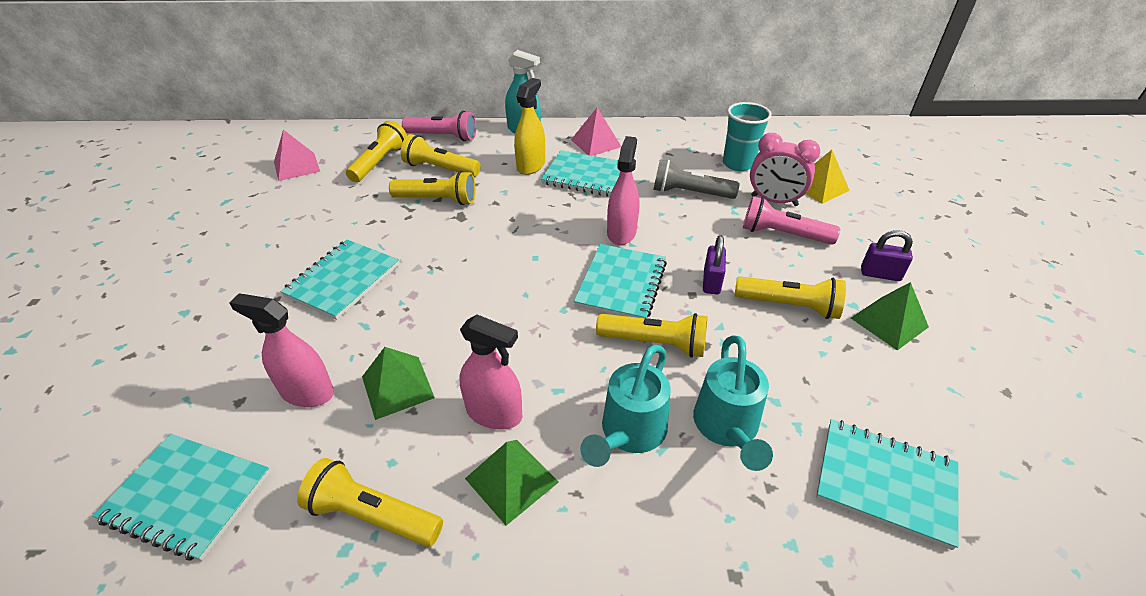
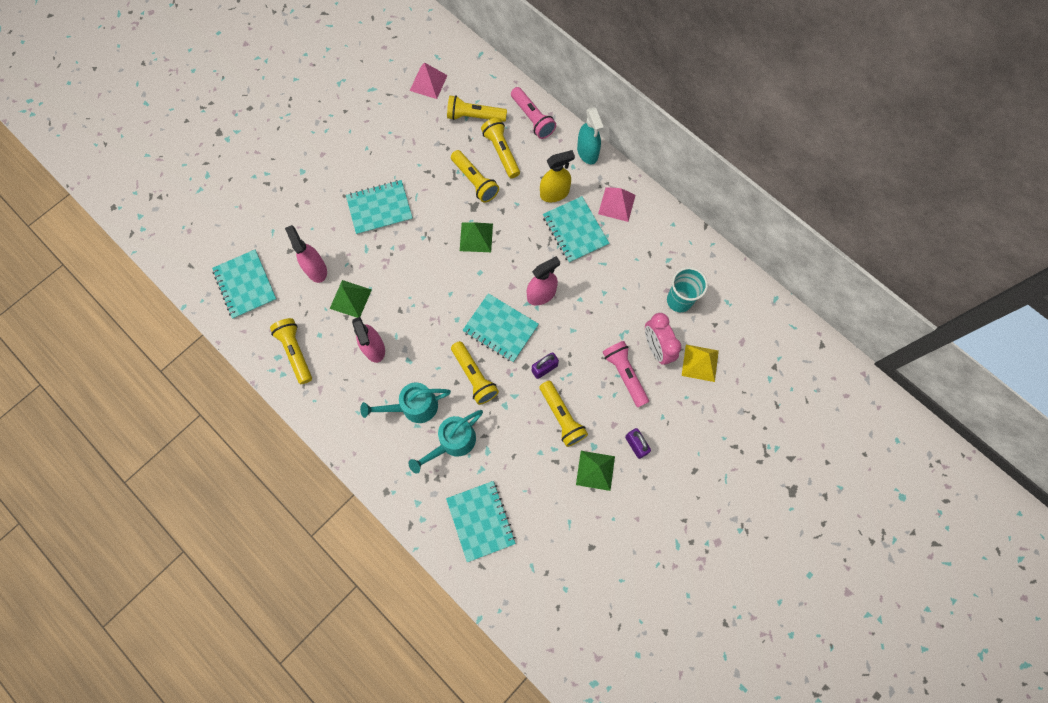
camera: 45 degrees right, 30 degrees up
yellow flashlight [346,121,407,182] -> yellow flashlight turned 150 degrees counterclockwise [447,95,507,122]
green pyramid [465,440,559,526] -> green pyramid moved to [460,222,493,252]
turquoise notebook [574,244,667,318] -> turquoise notebook turned 60 degrees clockwise [462,293,539,362]
grey flashlight [653,159,740,199] -> none

